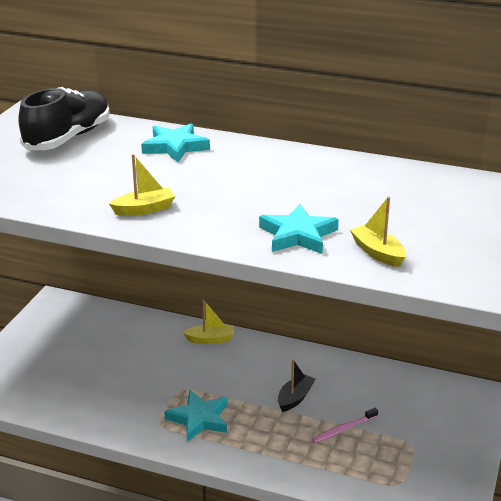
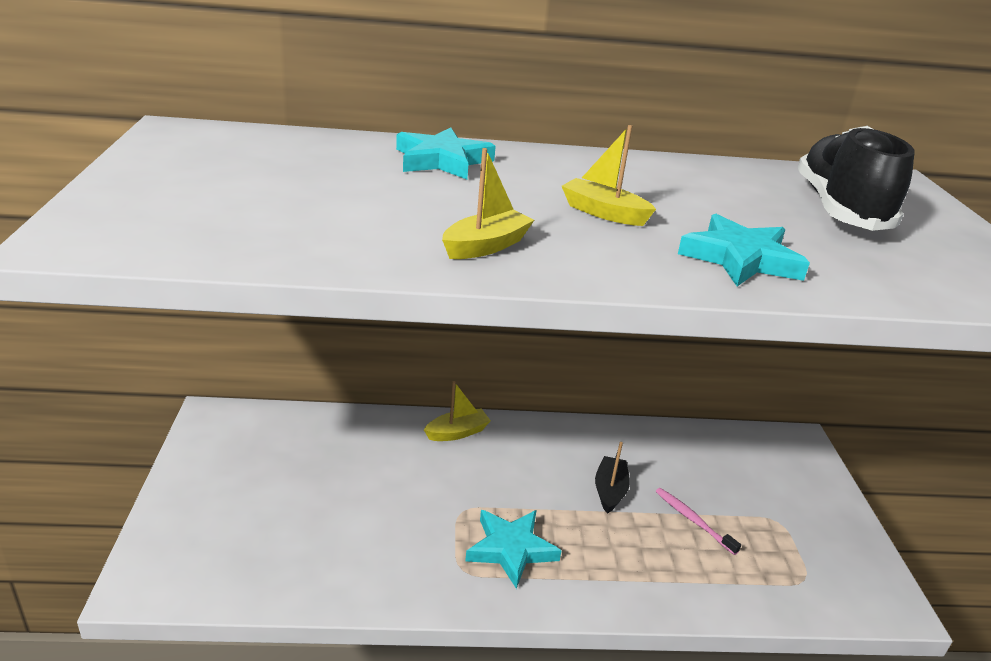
camera: 25 degrees left, 0 degrees up
black shoe [18,87,110,150] -> black shoe moved to [798,126,915,231]
pink toothbrush [312,408,378,443] -> pink toothbrush turned 105 degrees clockwise [656,488,741,555]
yellow boat [350,196,406,267] -> yellow boat moved to [562,125,656,226]

